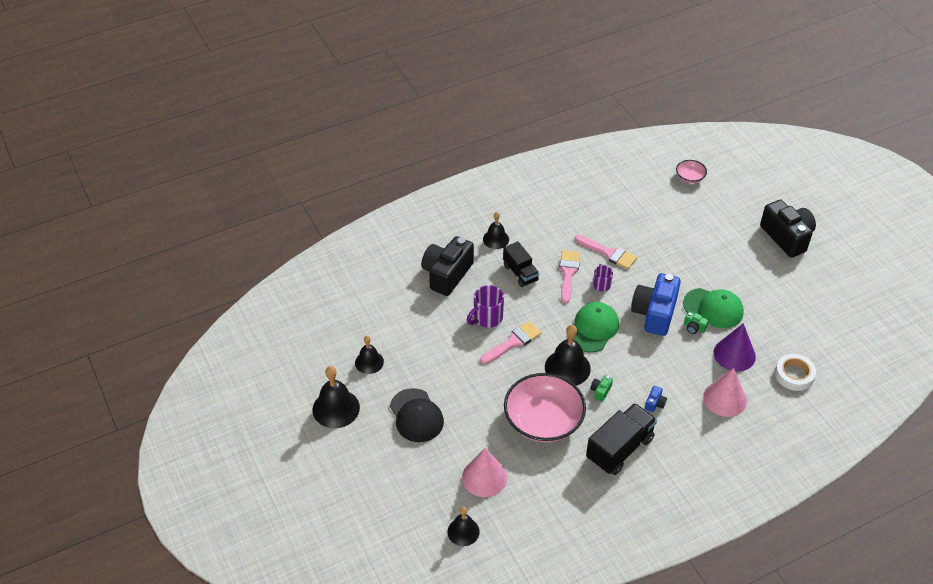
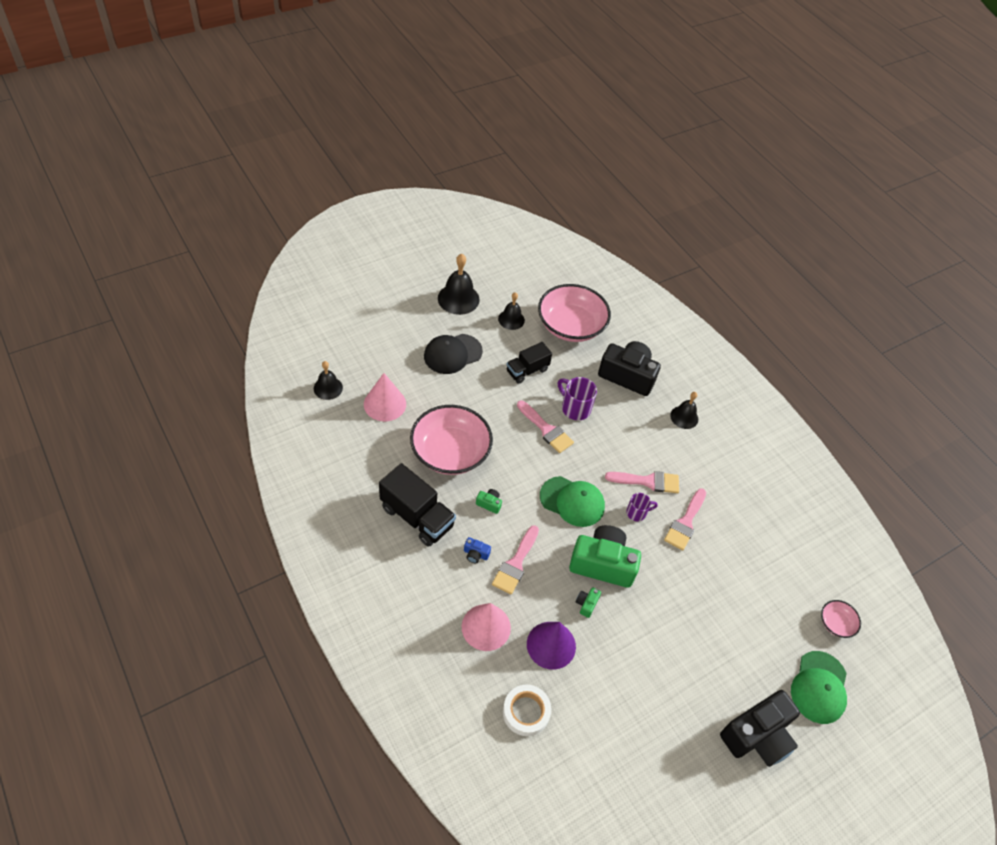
camera: 80 degrees right, 5 degrees up
black truck [503,241,539,287] -> black truck moved to [506,342,552,384]
black bell [545,325,591,386] -> none
blue camera [631,273,681,336] -> green camera [569,525,641,588]
green cap [683,288,744,328] -> green cap moved to [791,651,847,724]
none -> pink brush [492,525,539,594]
none -> pink bowl [538,284,611,342]

